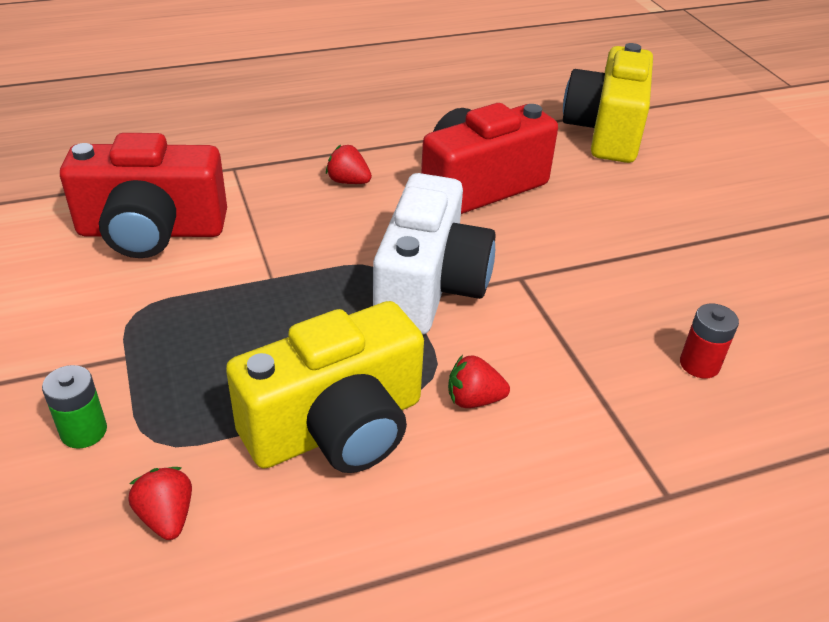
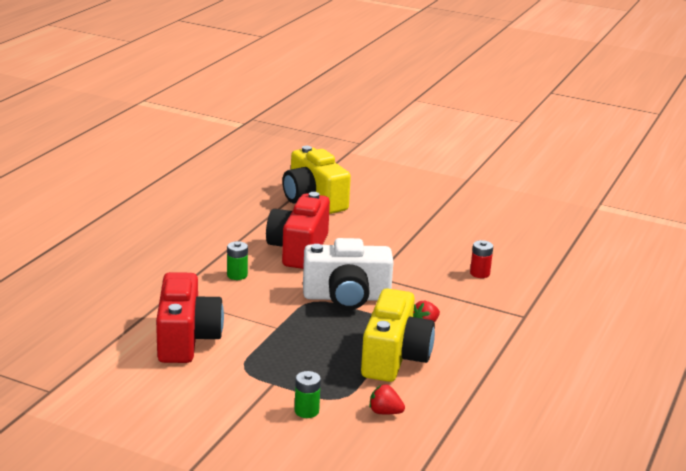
camera: 45 degrees left, 15 degrees down
red camera [60,133,227,258] -> red camera turned 45 degrees counterclockwise [156,272,224,363]
red strawberry [326,145,372,184] -> green battery [227,241,248,280]
white camera [373,173,495,334] -> white camera turned 120 degrees clockwise [303,238,394,310]

